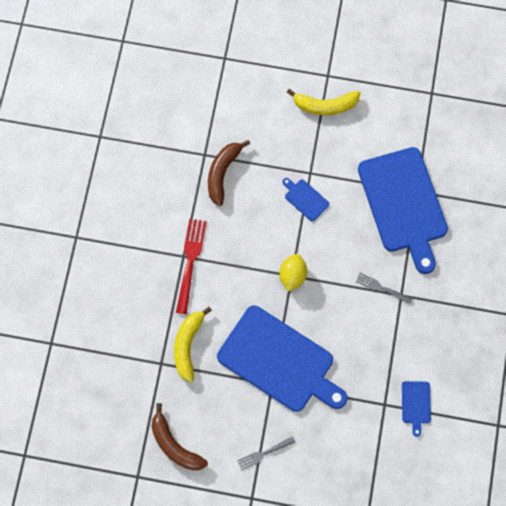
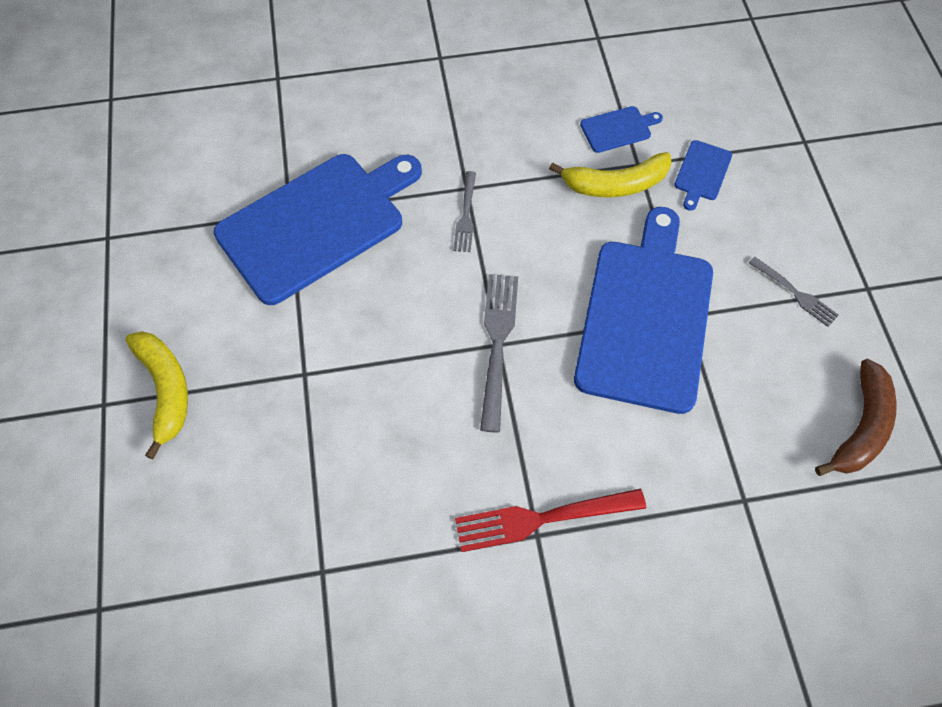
camera: 110 degrees left, 10 degrees down
yellow banana [174,307,212,383] -> yellow banana moved to [549,152,671,197]
brown banana [208,140,250,206] -> none
yellow lemon [279,254,307,292] -> grey fork [480,274,518,432]
blue cutting board [282,178,329,222] -> blue cutting board moved to [674,140,732,211]

